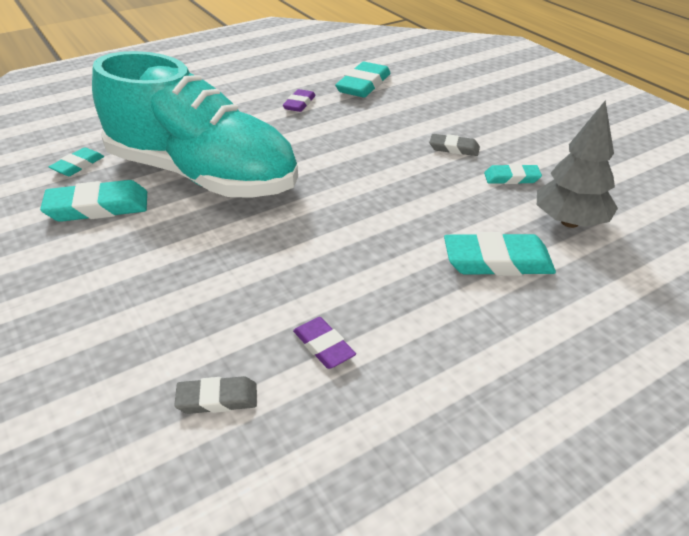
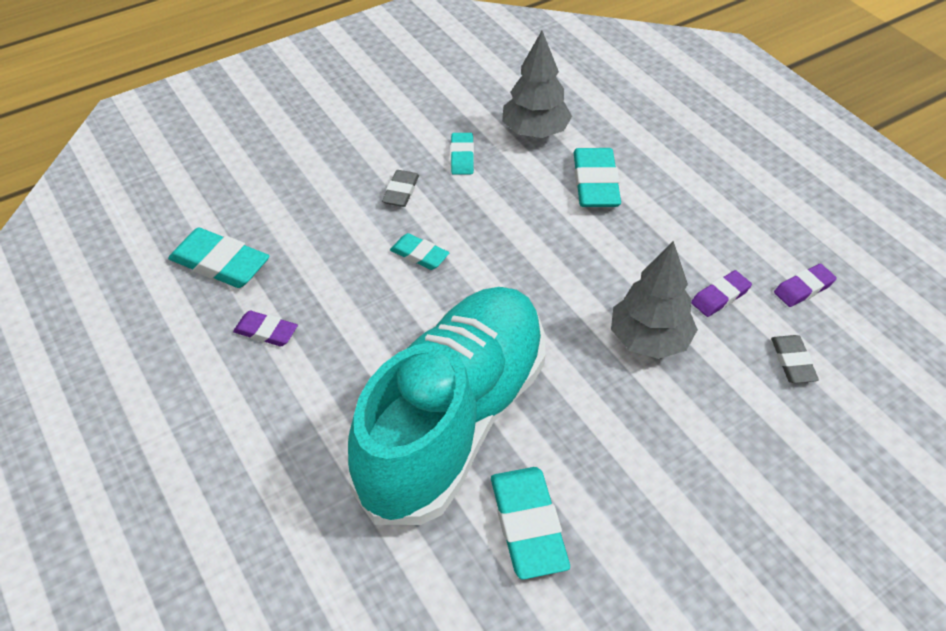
camera: 90 degrees left, 10 degrees up
turquoise eraser [49,147,104,176] -> turquoise eraser moved to [390,233,450,270]
none -> grey tree [611,241,698,359]
none -> purple eraser [774,263,837,307]

